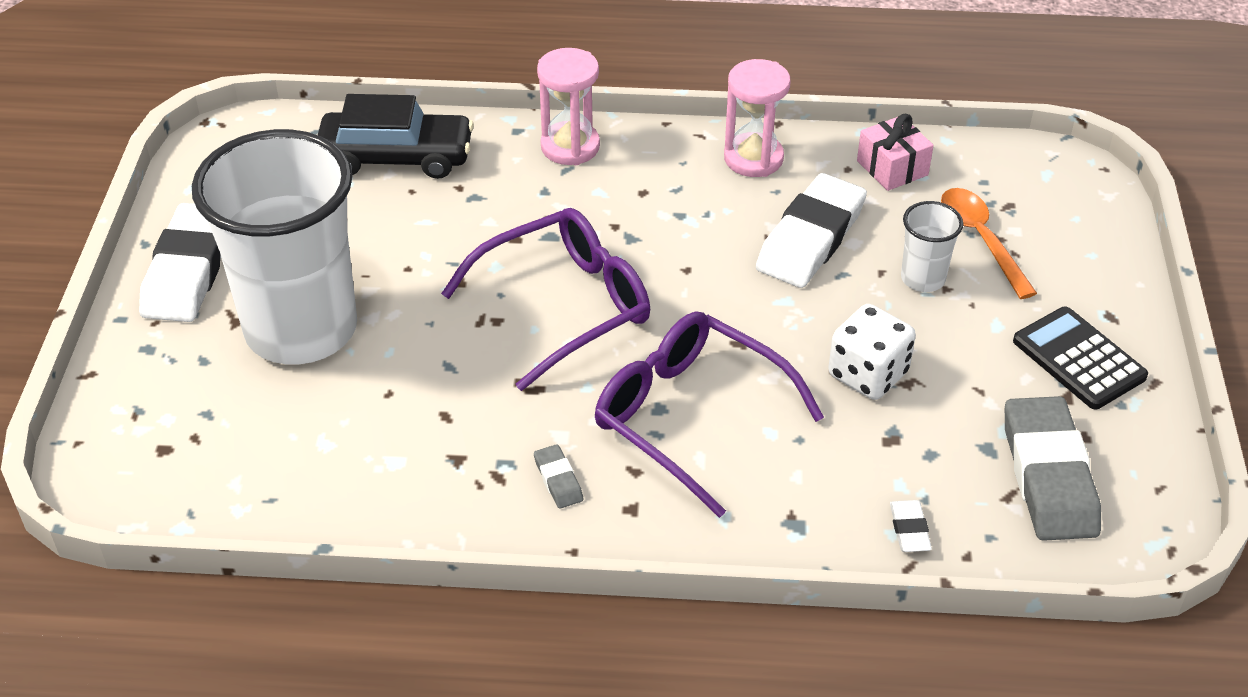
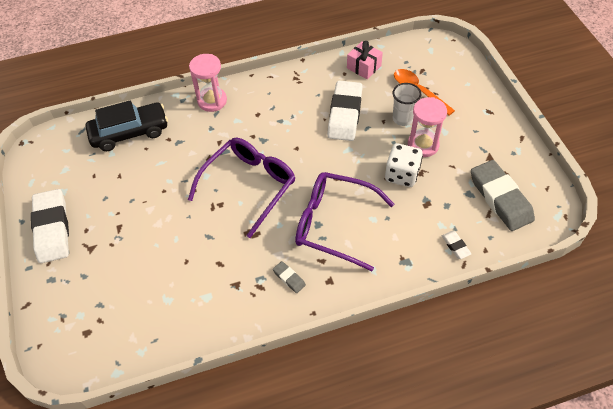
camera: 20 degrees left, 10 degrees up
white cup [192,129,357,364] -> none
pink hourglass [724,59,791,177] -> pink hourglass moved to [408,97,447,157]
black calculator [1013,307,1148,409] -> none

